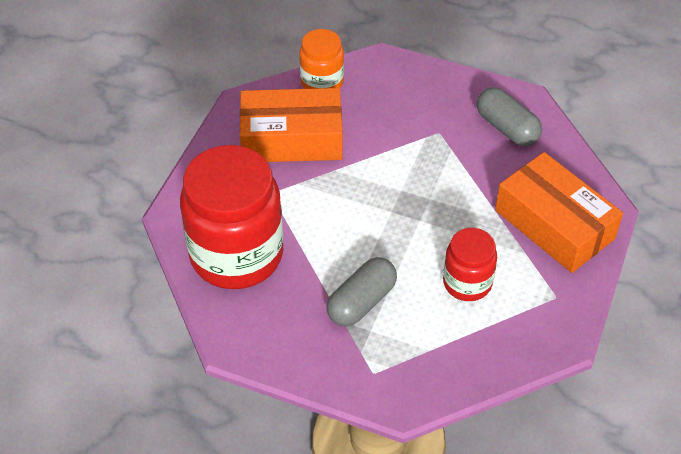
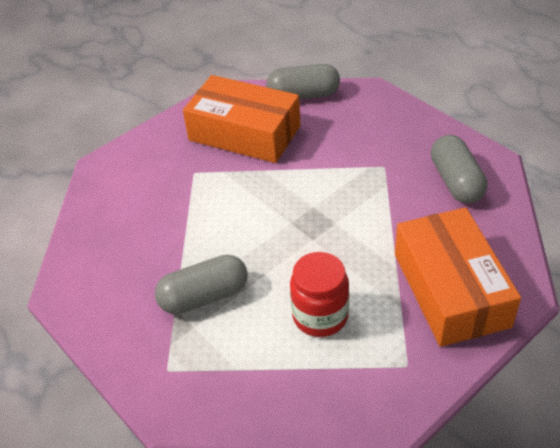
camera: 30 degrees right, 5 degrees down
red jar [180,145,283,289] -> none
orange jar [299,29,344,89] -> grey capsule [266,64,340,99]

